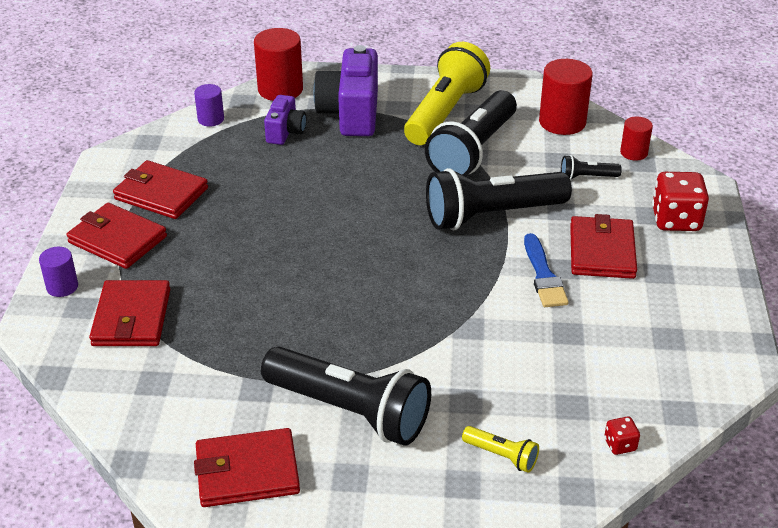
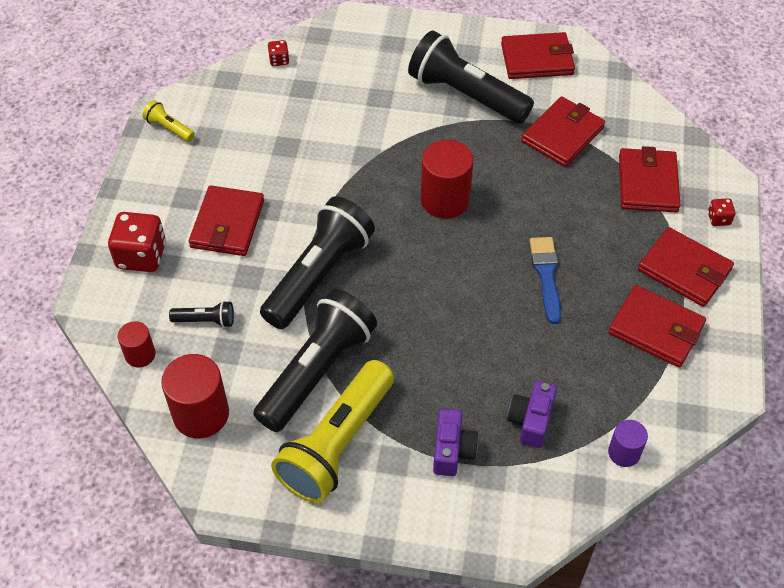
camera: 175 degrees left, 15 degrees up
purple cylinder [39,247,78,297] -> red dice [708,198,736,226]
red cylinder [254,28,303,101] -> red cylinder moved to [421,140,473,219]
purple camera [313,45,378,136] -> purple camera [433,409,479,476], size x0.55
black flashlight [426,168,572,230] -> black flashlight turned 45 degrees counterclockwise [260,196,375,329]
yellow flashlight [462,426,539,473] -> yellow flashlight moved to [143,100,195,142]
blue brush [524,233,569,307] -> blue brush moved to [530,237,561,324]
none -> red wallet [521,96,605,167]

